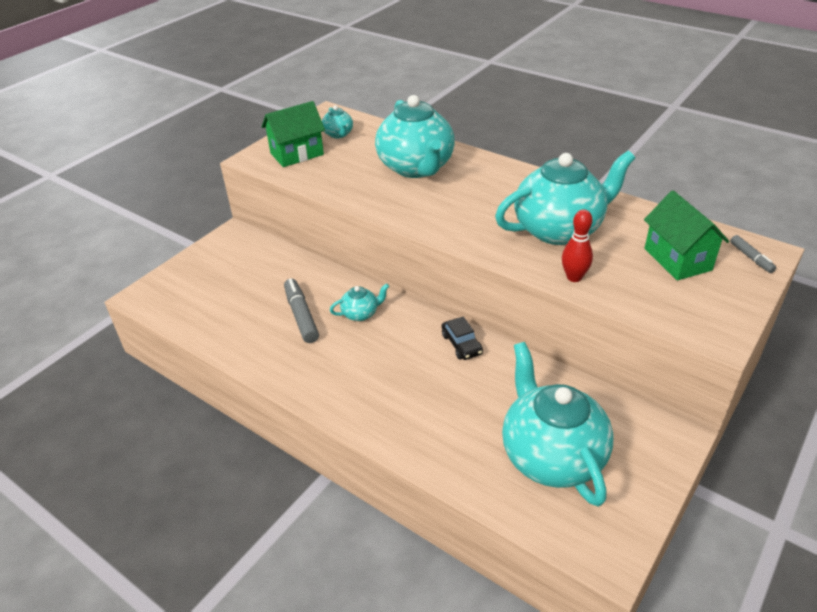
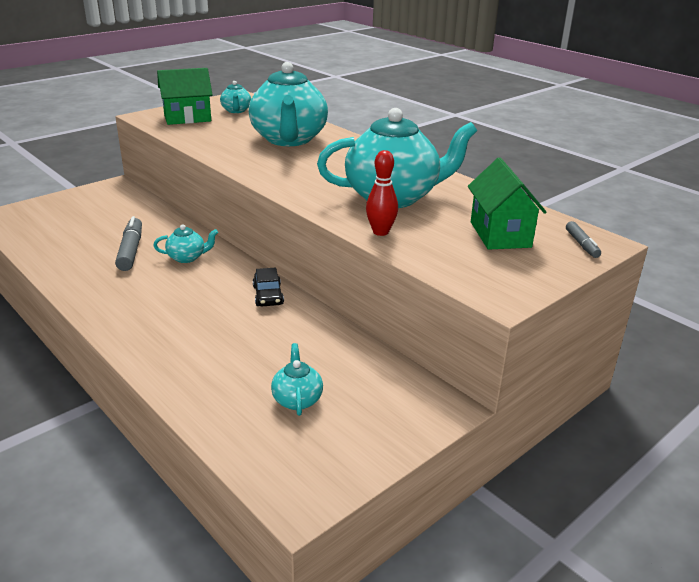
camera: 10 degrees right, 10 degrees down
turquoise teapot [502,342,613,507] -> turquoise teapot [271,343,323,416], size x0.44

